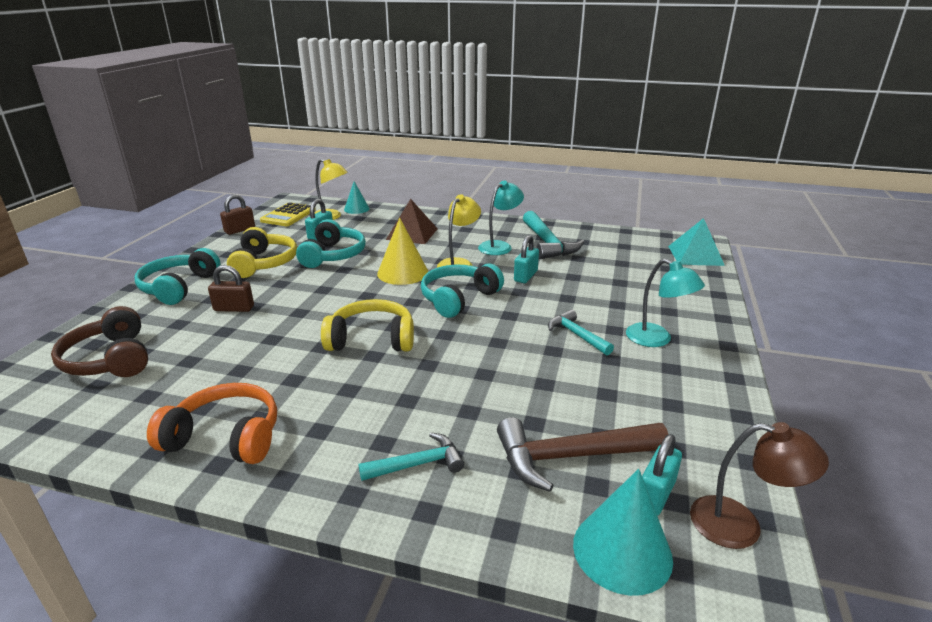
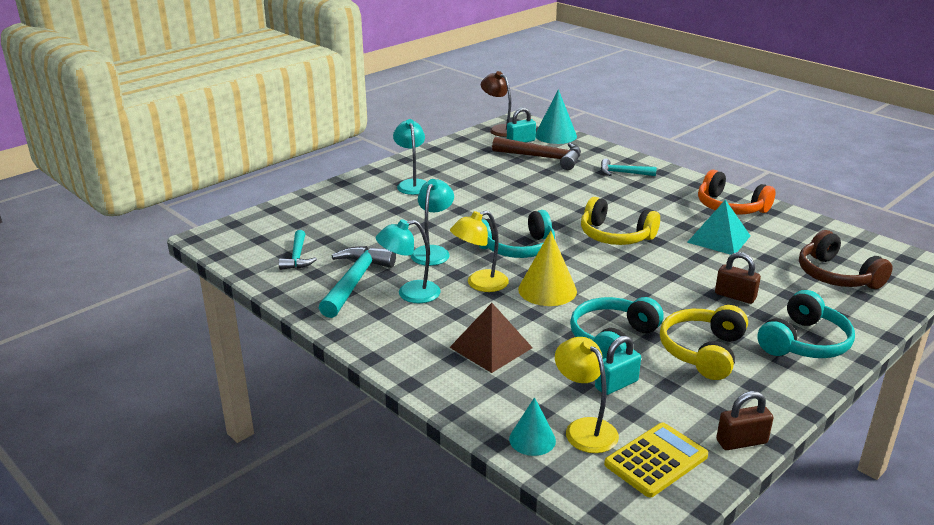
camera: 150 degrees left, 0 degrees up
brown headphones [51,306,148,377] -> brown headphones turned 150 degrees clockwise [799,230,893,289]
turquoise padlock [514,235,539,283] -> turquoise lamp [411,179,454,266]
turquoise hammer [548,309,614,355] -> turquoise hammer moved to [279,230,317,270]
turquoise pyramid [668,218,725,266] -> turquoise pyramid moved to [687,200,750,255]

